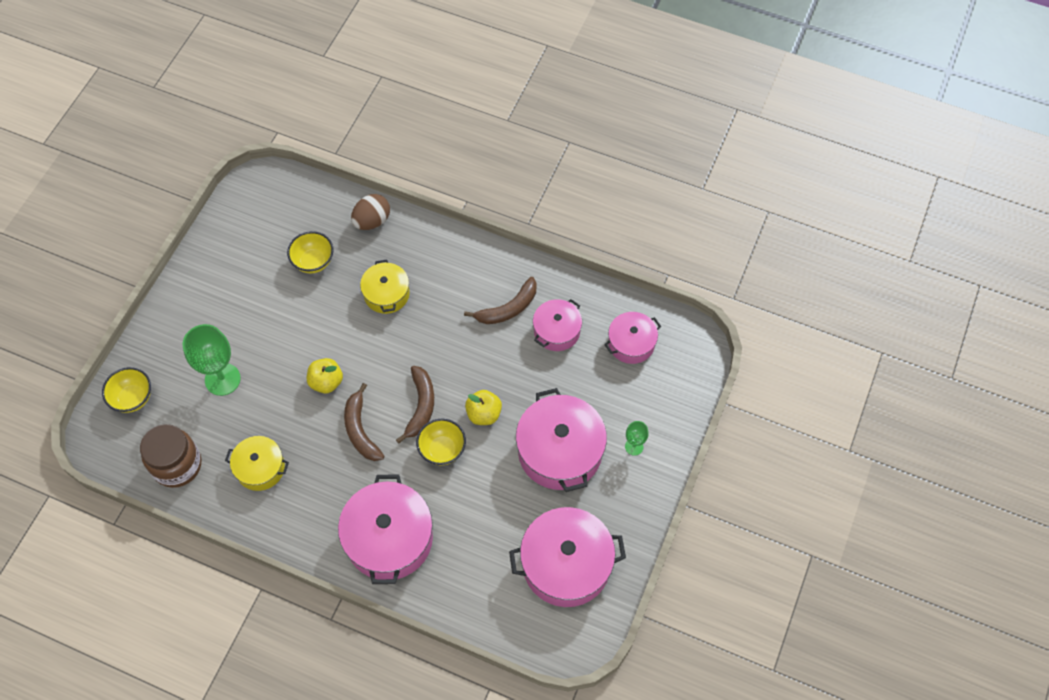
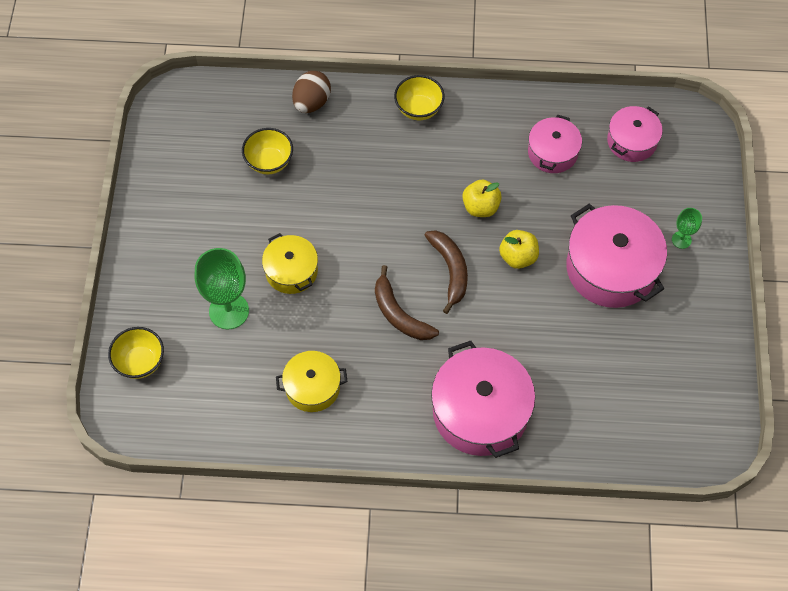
camera: 20 degrees left, 0 degrees up
brown jar [140,424,202,488] -> none
yellow apple [307,358,343,393] -> yellow apple moved to [462,179,502,217]
yellow pot [360,260,410,314] -> yellow pot moved to [262,233,318,294]
yellow bowl [416,419,466,465] -> yellow bowl moved to [394,75,445,120]
brown banana [464,277,537,324] -> none
pink pot [509,507,626,607] -> none

